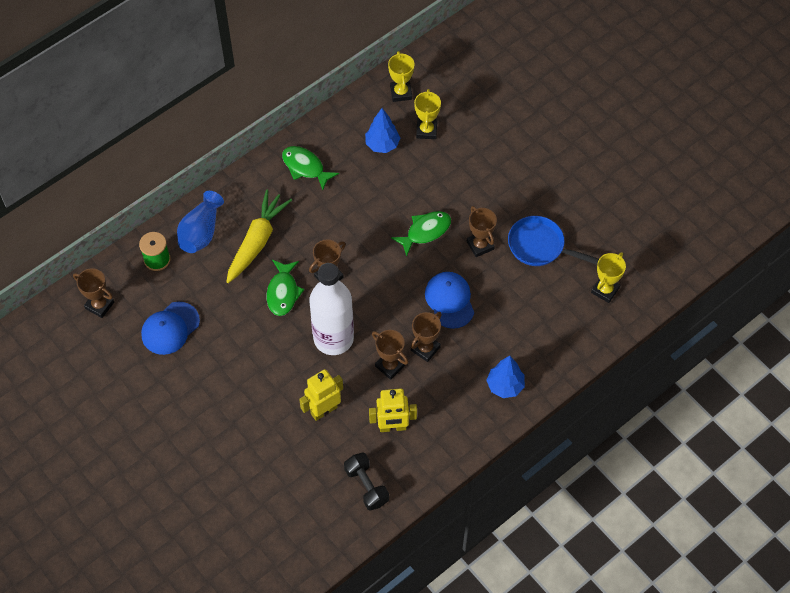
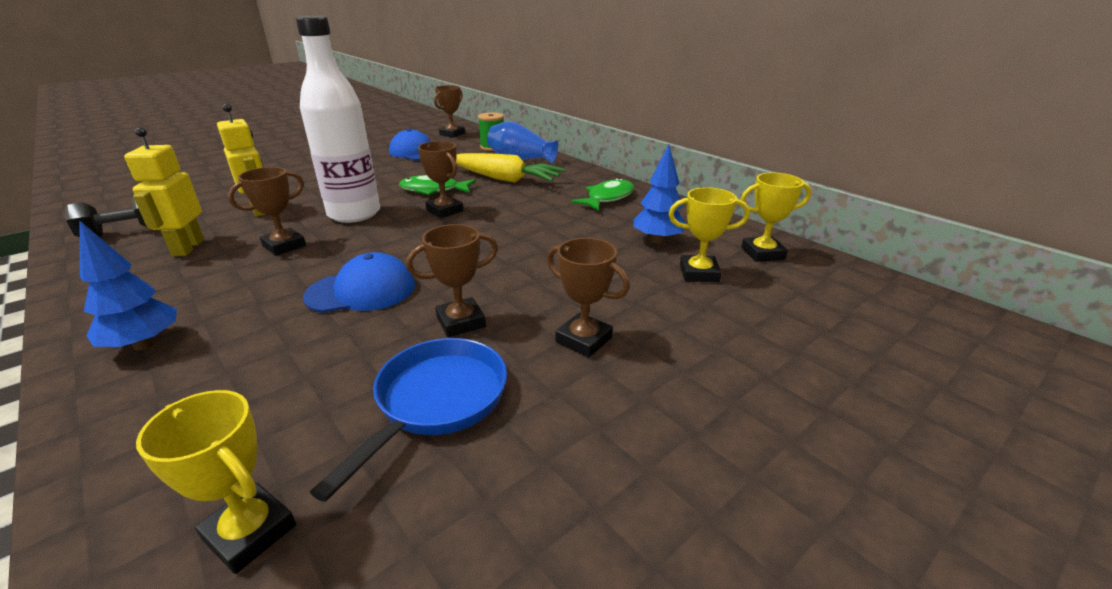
camera: 90 degrees right, 30 degrees down
green fish [391,211,451,256] -> none
brown trophy [411,312,442,362] -> brown trophy moved to [547,238,630,357]

